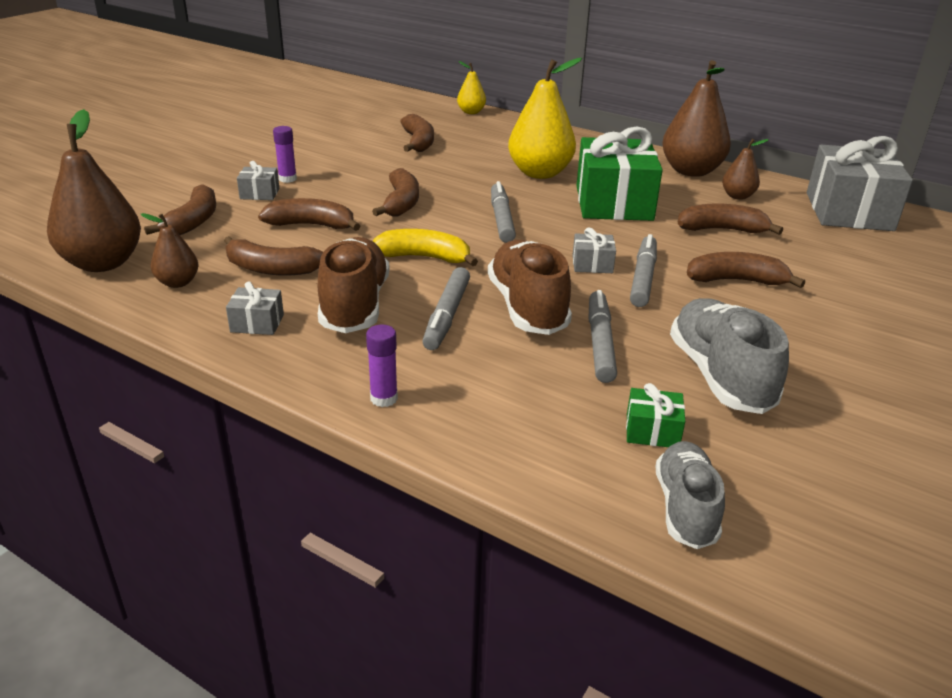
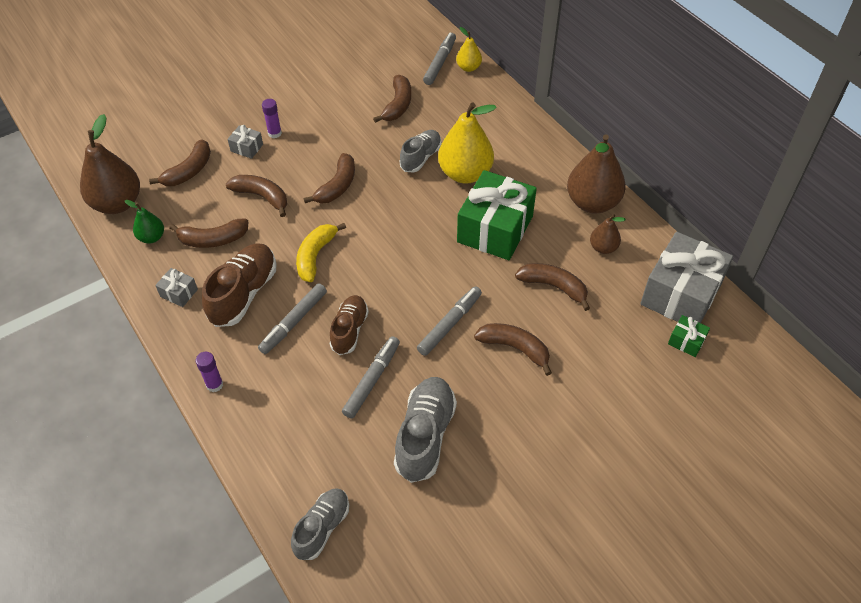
camera: 25 degrees right, 20 degrees up
brown pear [141,213,198,288] -> green pear [125,200,164,243]
brown banana [224,236,323,275] -> brown banana turned 45 degrees counterclockwise [169,219,248,248]
yellow banana [373,229,478,266] -> yellow banana turned 105 degrees counterclockwise [296,223,346,282]
brown shoe [488,240,572,335] -> brown shoe [330,295,369,355], size x0.65
grey marker [491,181,516,243] -> grey marker moved to [423,33,456,85]
grey gift [572,227,616,273] -> none
green gift [626,383,685,447] -> green gift moved to [668,315,710,357]
none -> grey shoe [400,130,442,172]

